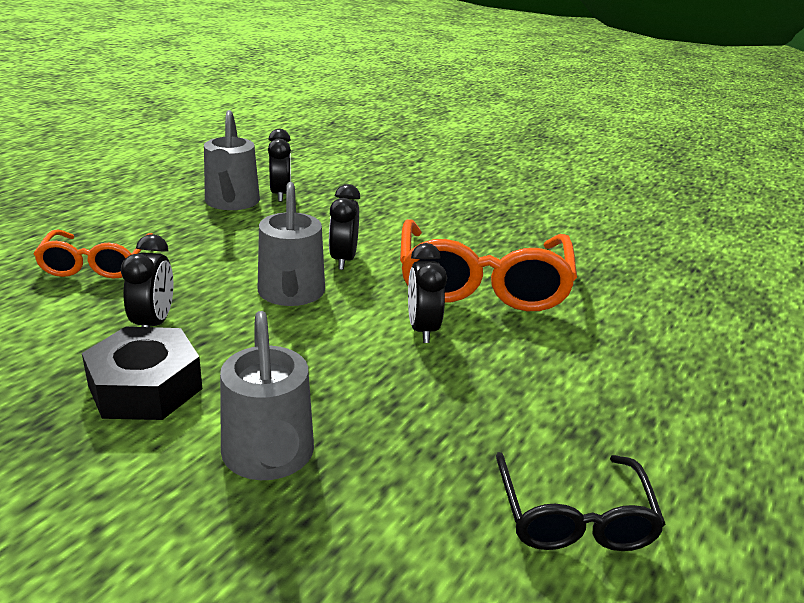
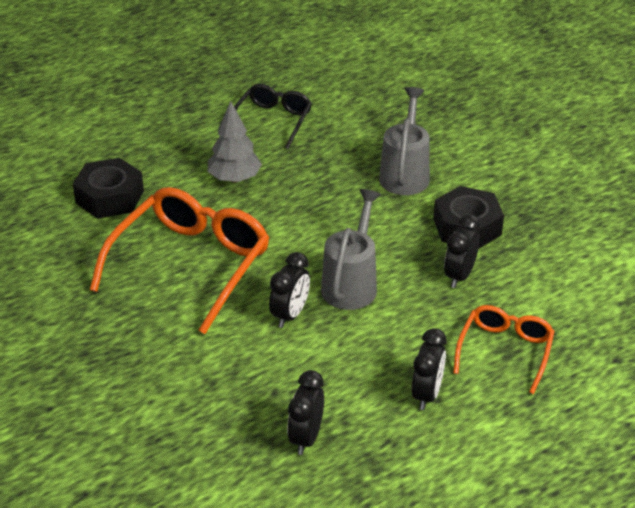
camera: 155 degrees left, 10 degrees up
grey watering can [204,110,260,210] -> none
black clock [408,243,447,343] -> black clock moved to [411,328,447,410]
none -> black nut [73,158,144,219]
none -> grey tree [208,101,262,183]

